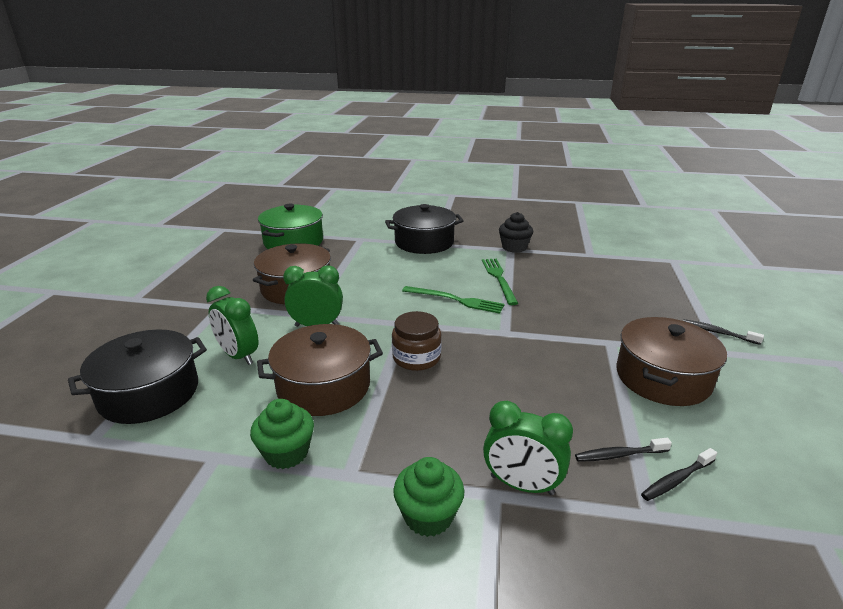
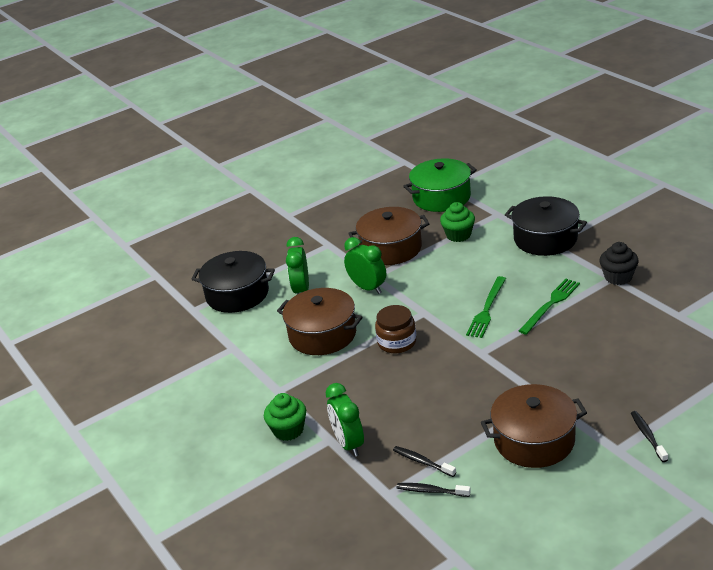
camera: 50 degrees right, 5 degrees up
green cupcake [250,399,314,469] -> green cupcake moved to [440,202,475,242]
green fork [402,286,505,314] -> green fork turned 45 degrees clockwise [466,276,506,338]

